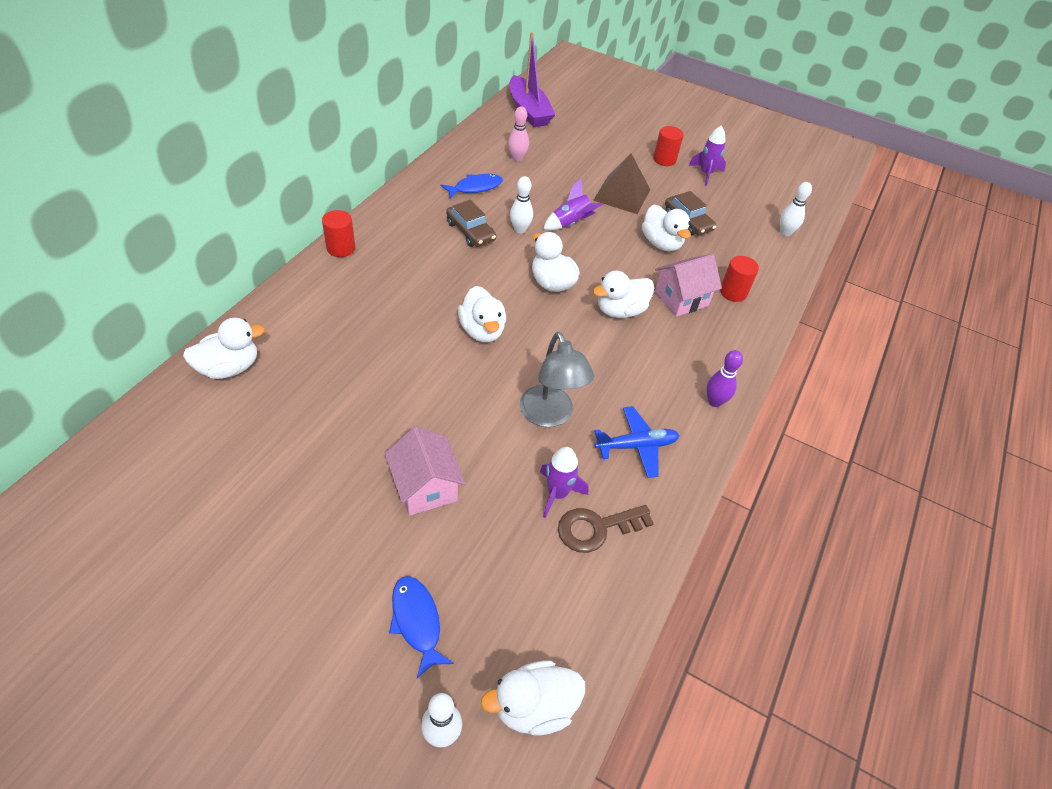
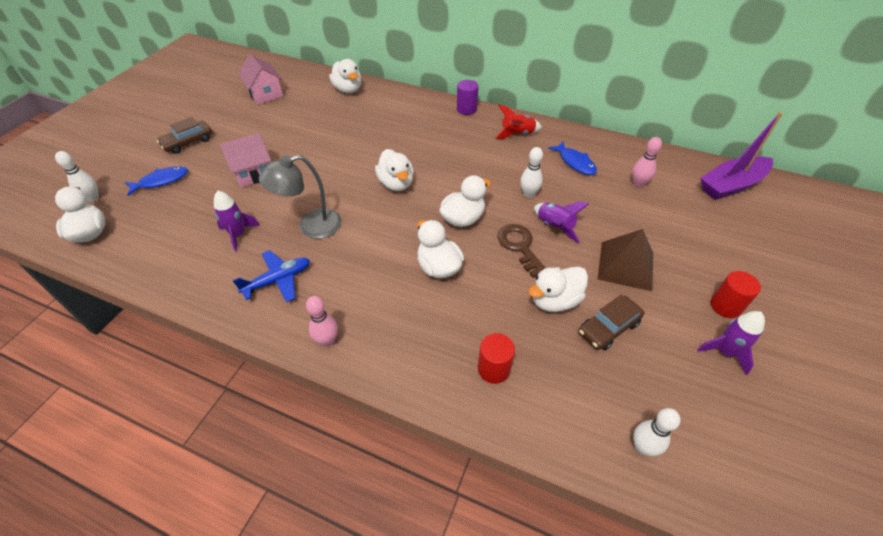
camera: 90 degrees right, 0 degrees up
red cylinder [322,210,355,257] -> purple cylinder [457,80,478,115]
brown car [446,200,496,247] -> brown car moved to [157,117,212,154]
white duck [458,286,506,342] -> white duck turned 90 degrees counterclockwise [375,149,414,191]
brown key [558,505,654,553] -> brown key moved to [497,224,545,278]
blue plane [594,406,679,478] -> blue plane turned 105 degrees counterclockwise [232,250,310,302]
pink house [655,254,722,317] -> pink house moved to [238,54,283,105]
purple bowling pin [706,350,743,407] -> pink bowling pin [306,296,338,347]
none -> red rocket [495,104,542,139]

